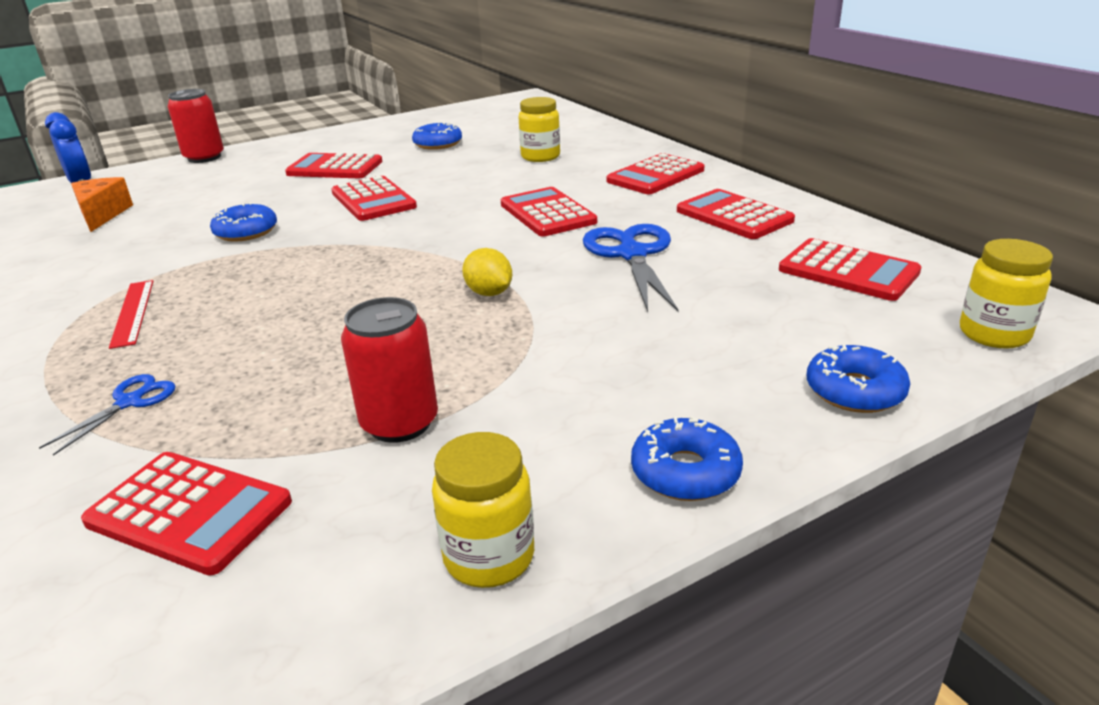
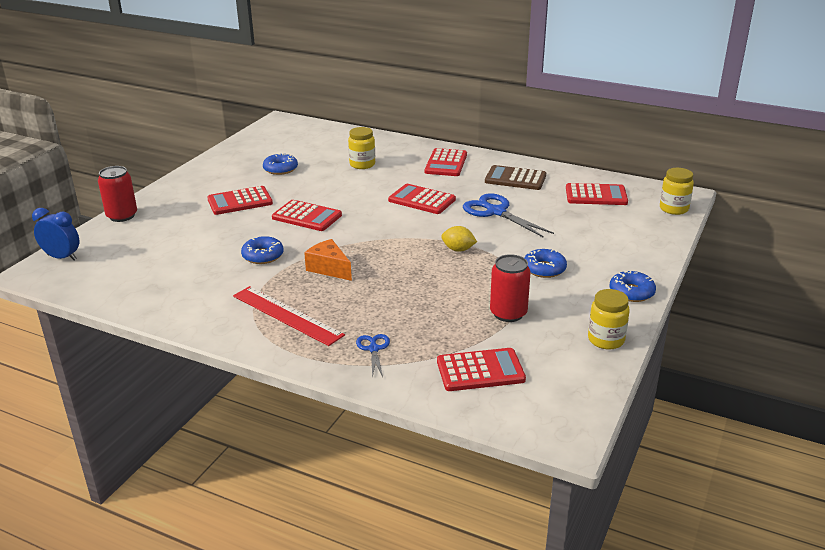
camera: 35 degrees left, 0 degrees up
orange cheese [71,177,133,232] -> orange cheese moved to [304,239,352,281]
red ruler [109,280,153,349] -> red ruler [233,286,345,346], size x1.61
red calculator [677,189,795,239] -> brown calculator [485,165,546,190]
blue donut [807,345,910,413] -> blue donut moved to [525,249,567,278]

